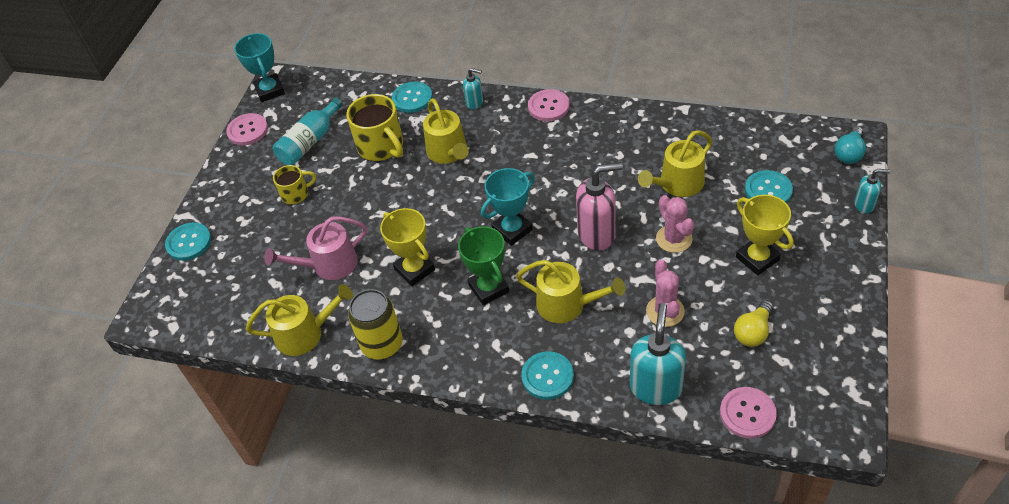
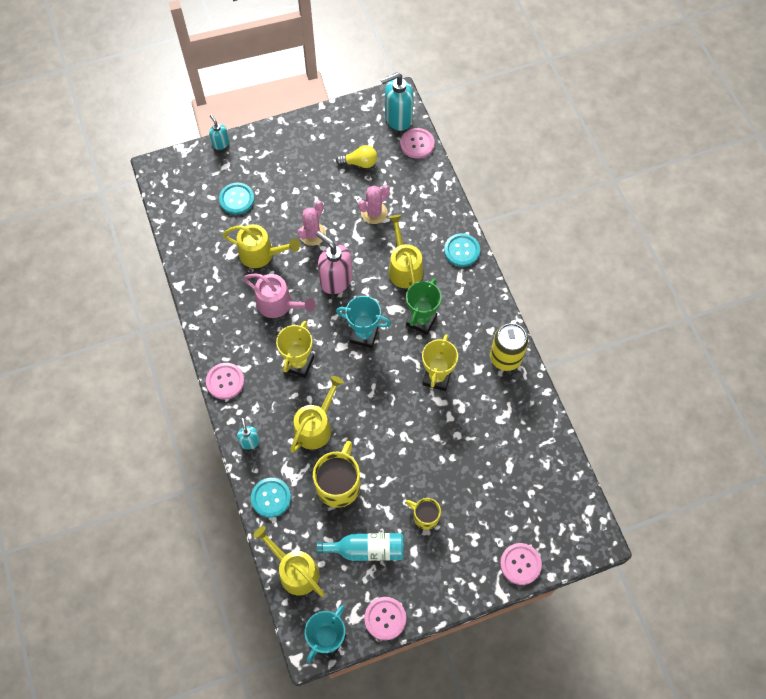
camera: 130 degrees left, 15 degrees up
turquoise button [165,222,211,261] -> pink button [500,543,542,585]
yellow watering can [246,284,353,356] -> yellow watering can moved to [253,526,325,597]
pink watering can [264,216,367,280] -> pink watering can moved to [243,274,316,318]
turquoise soap dispenser [630,303,686,405] -> turquoise soap dispenser moved to [381,72,414,131]
yellow trophy [736,195,794,275] -> yellow trophy moved to [276,321,314,378]
turquoise light bulb [834,126,866,164] -> none

